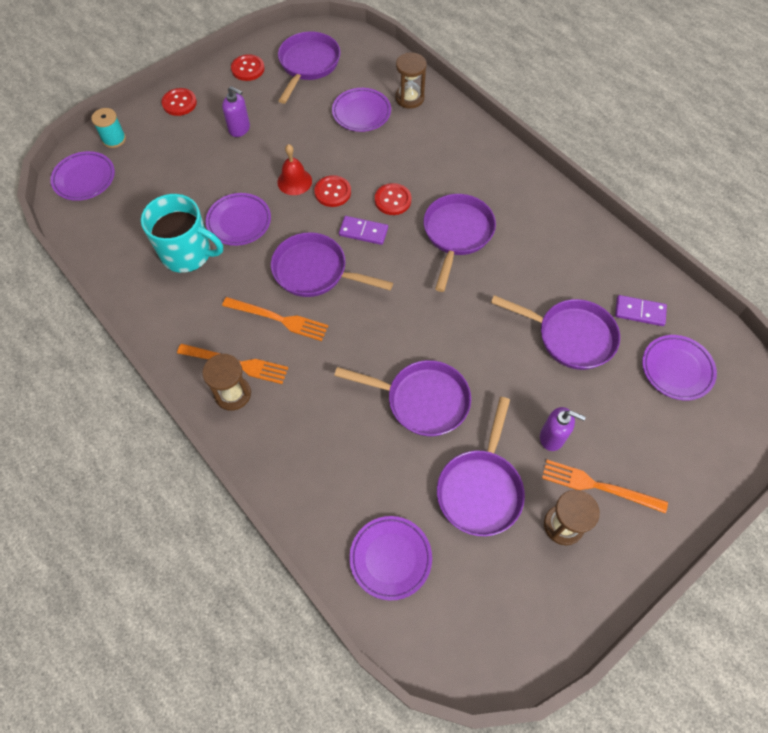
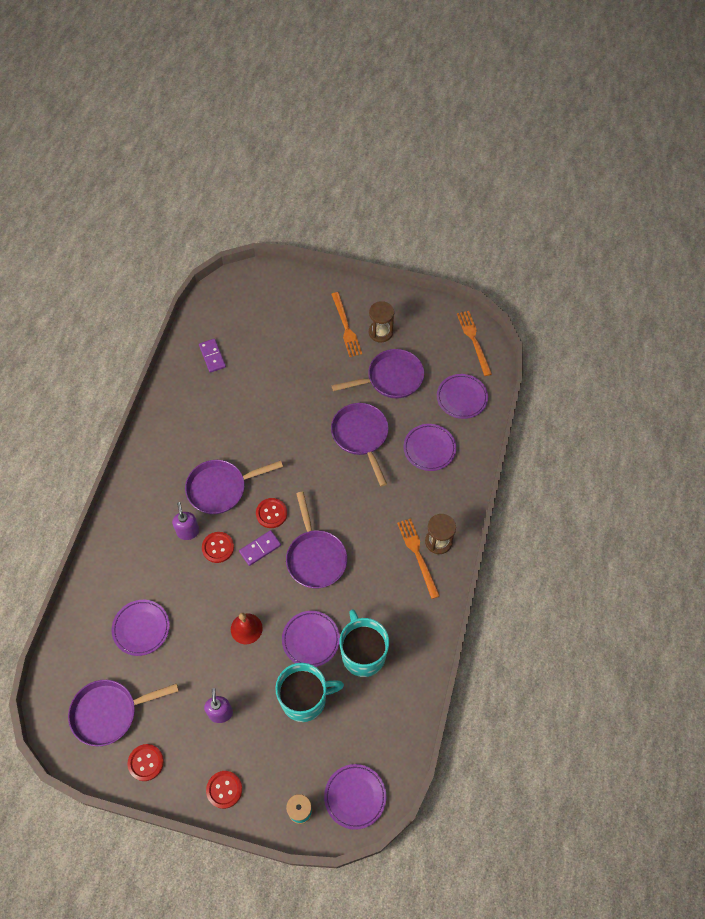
camera: 125 degrees left, 0 degrees up
orange fork [222,297,328,341] -> orange fork moved to [457,311,492,376]
red button [314,175,351,207] -> red button moved to [256,498,287,528]
purple domino [339,216,388,245] -> purple domino turned 75 degrees clockwise [239,530,281,566]
brown hourglass [395,53,427,109] -> none
purple pan [491,295,620,370] -> none
purple soap dispenser [540,407,586,451] -> purple soap dispenser moved to [172,502,200,540]
purple plate [642,335,717,401] -> purple plate moved to [403,424,456,471]
none -> turquoise mug [275,663,344,722]

